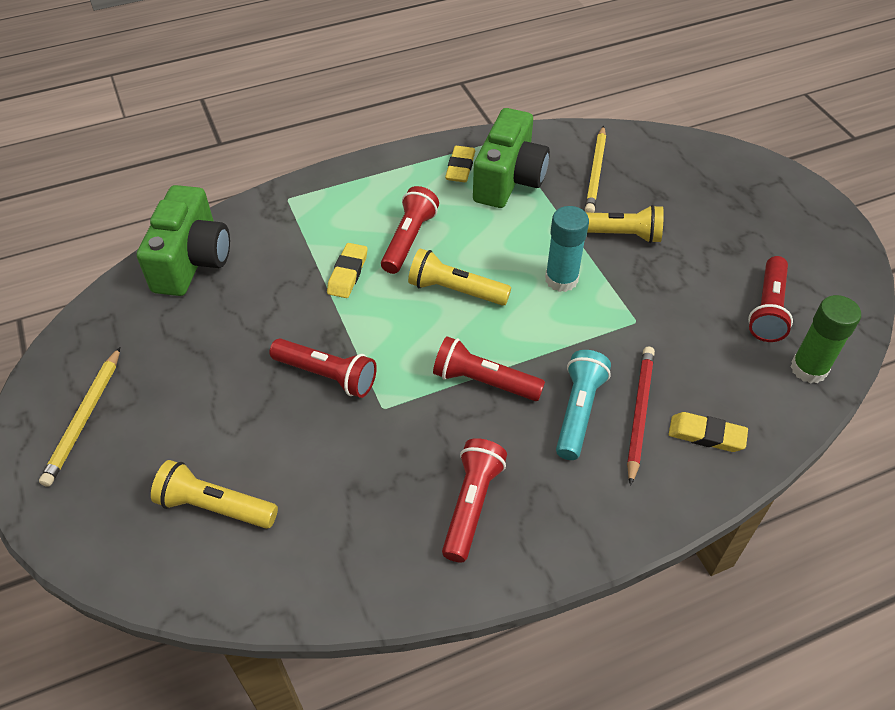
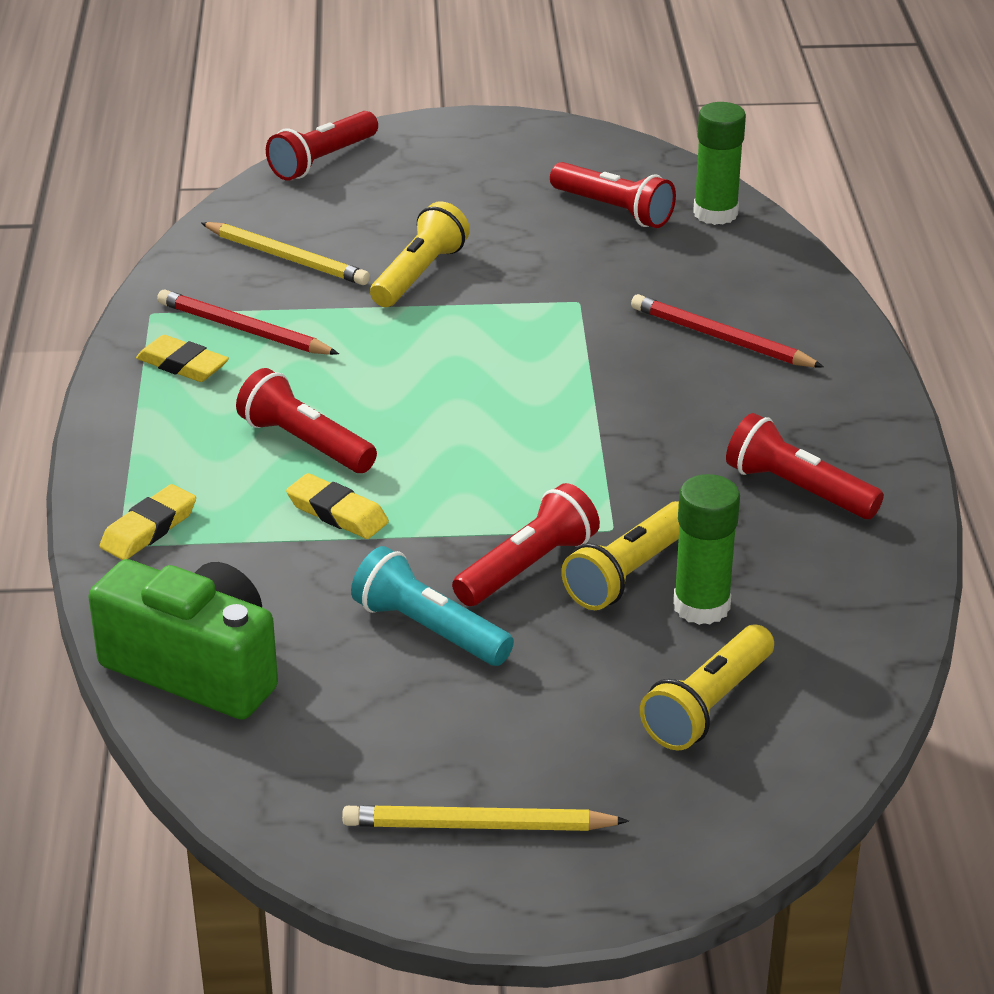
camera: 70 degrees left, 15 degrees down
yellow pencil [39,347,120,487] -> yellow pencil turned 150 degrees clockwise [342,805,629,831]
yellow flashlight [408,248,511,306] -> yellow flashlight moved to [561,501,679,610]
red flashlight [433,336,545,401] -> red flashlight moved to [266,111,378,180]
green camera [473,108,550,208] -> red pencil [157,289,339,355]
turquoise glue stick [545,206,589,292] -> none
turquoise flashlight [556,350,611,460] -> turquoise flashlight moved to [351,546,514,666]
yellow eraser [669,412,748,452] -> yellow eraser moved to [100,484,196,560]
none -> green glue stick [673,474,740,625]

